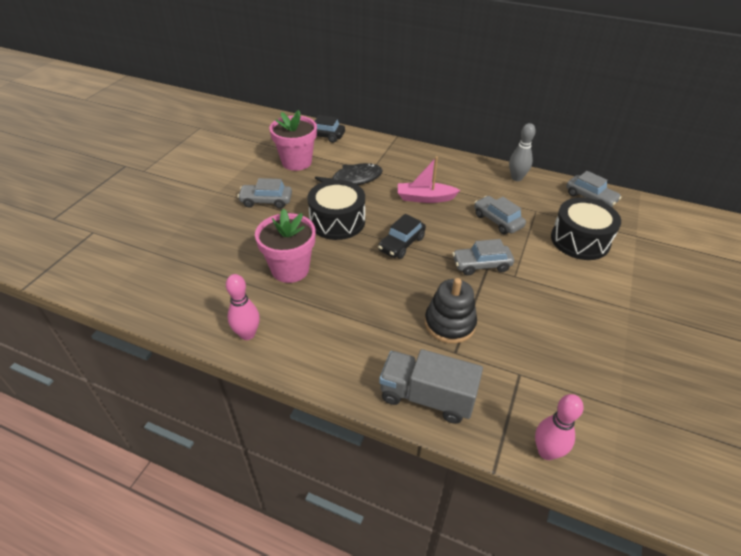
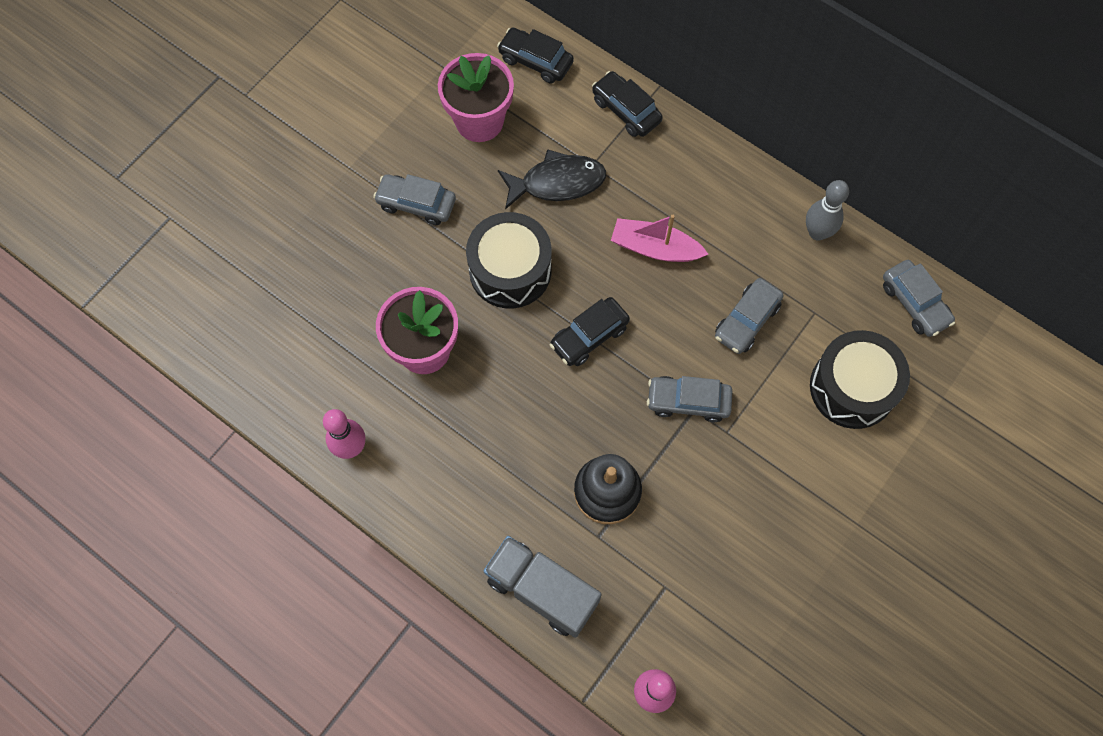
camera: 15 degrees right, 25 degrees up
grey car [474,196,526,234] -> grey car turned 120 degrees counterclockwise [715,278,783,354]
none -> black car [592,71,663,137]

